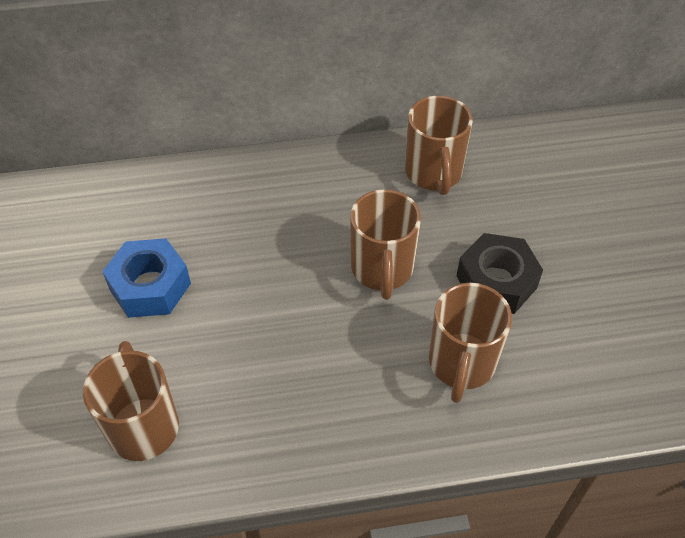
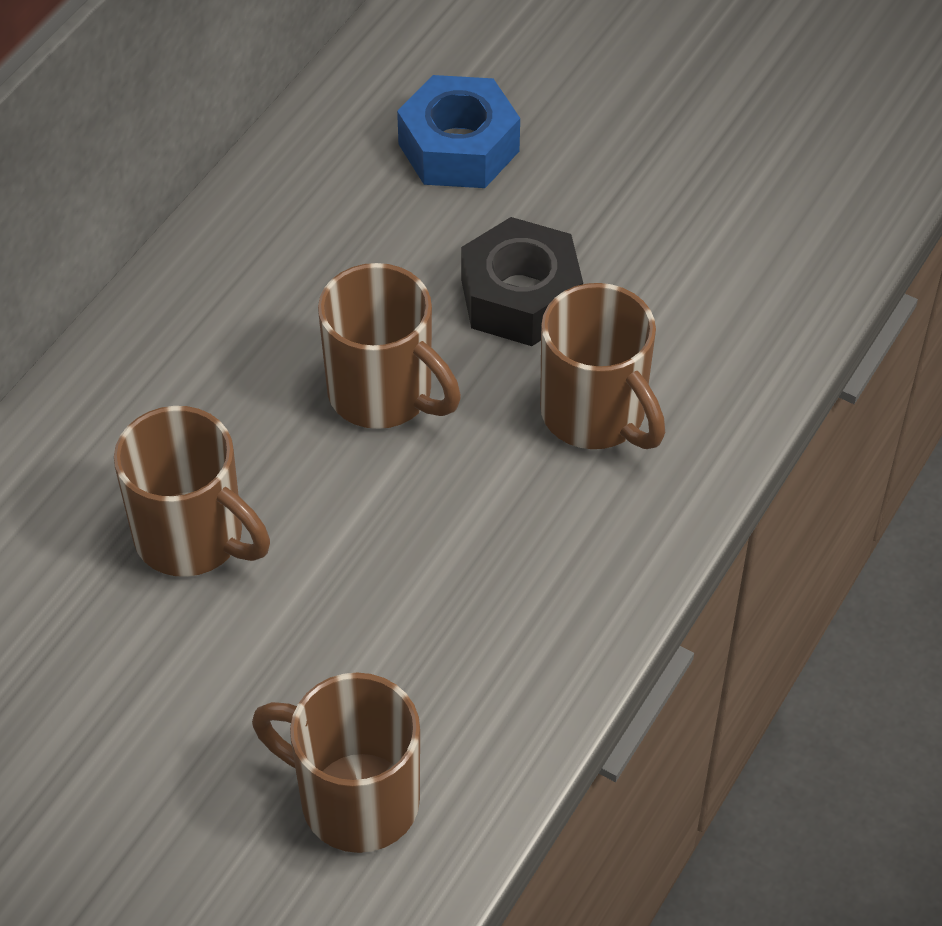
camera: 50 degrees left, 0 degrees up
blue nut [102,238,191,318] -> blue nut moved to [397,75,520,188]
brown mug [405,96,473,195] -> brown mug moved to [114,406,270,577]

